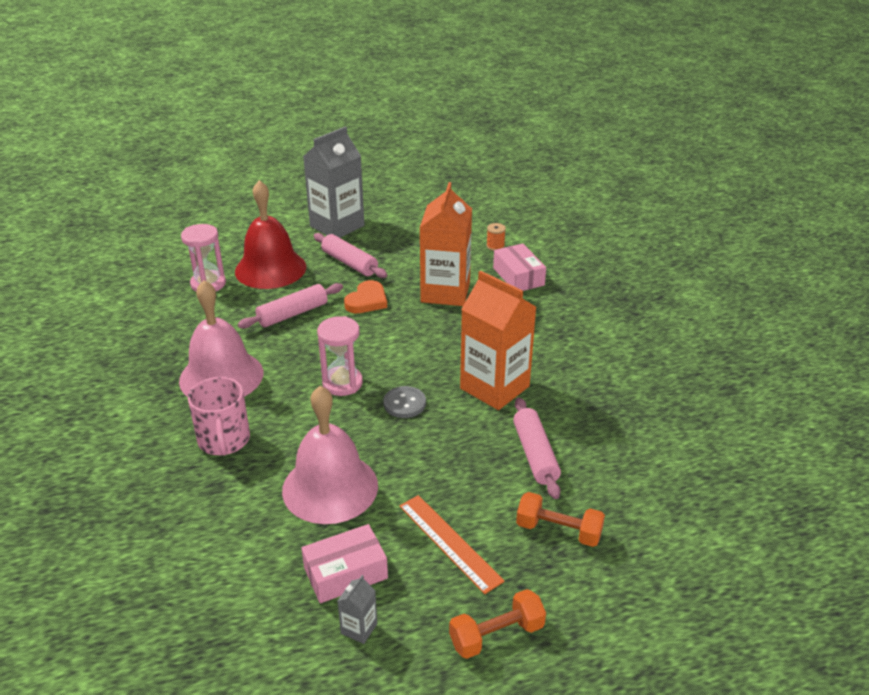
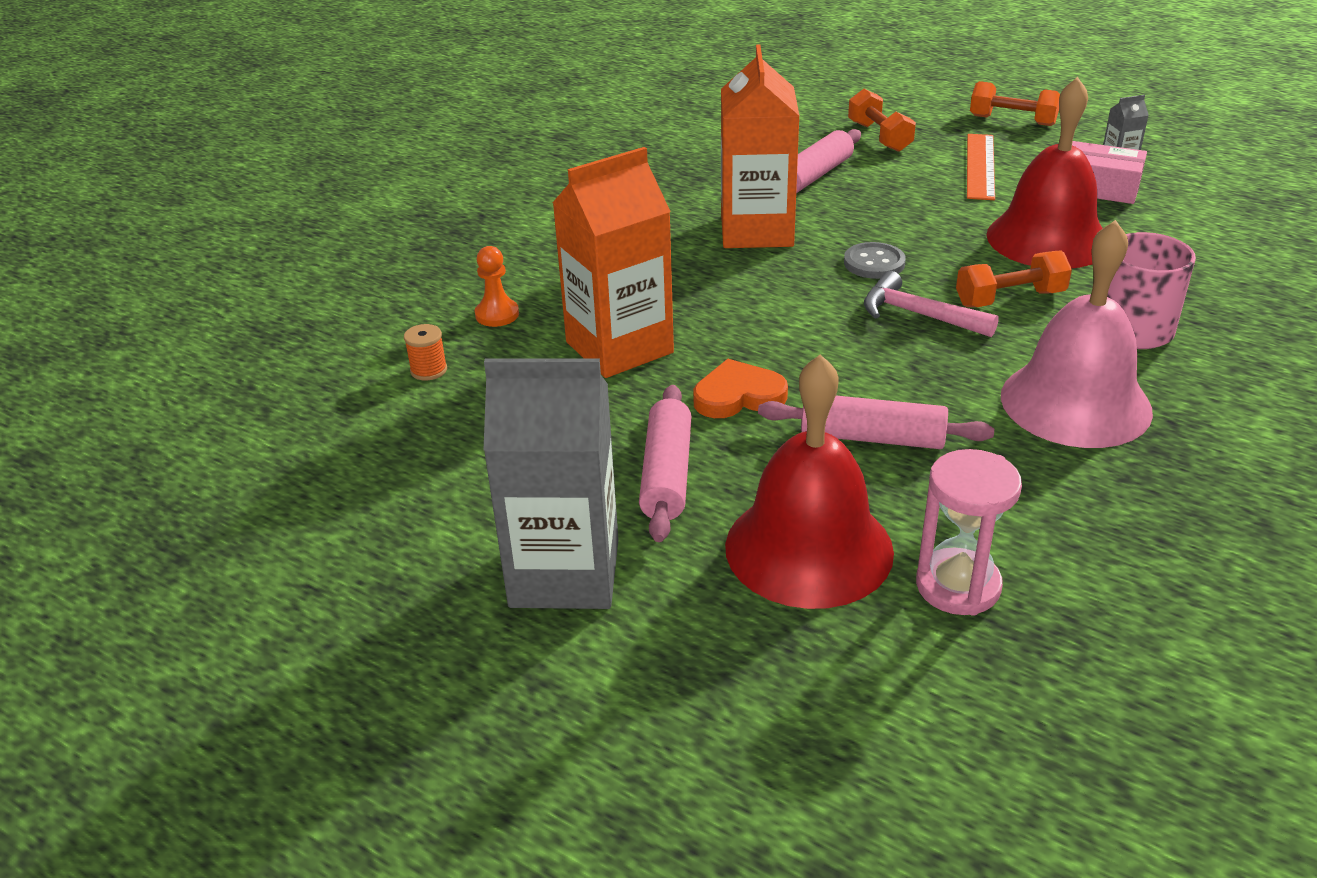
camera: 130 degrees left, 0 degrees up
pink bell [282,386,378,524] -> red bell [986,77,1103,268]
pink hourglass [317,316,363,396] -> pink hammer [864,271,999,337]
pink box [493,243,546,291] -> orange pawn [475,246,519,327]
none -> orange dumbbell [956,250,1072,307]

